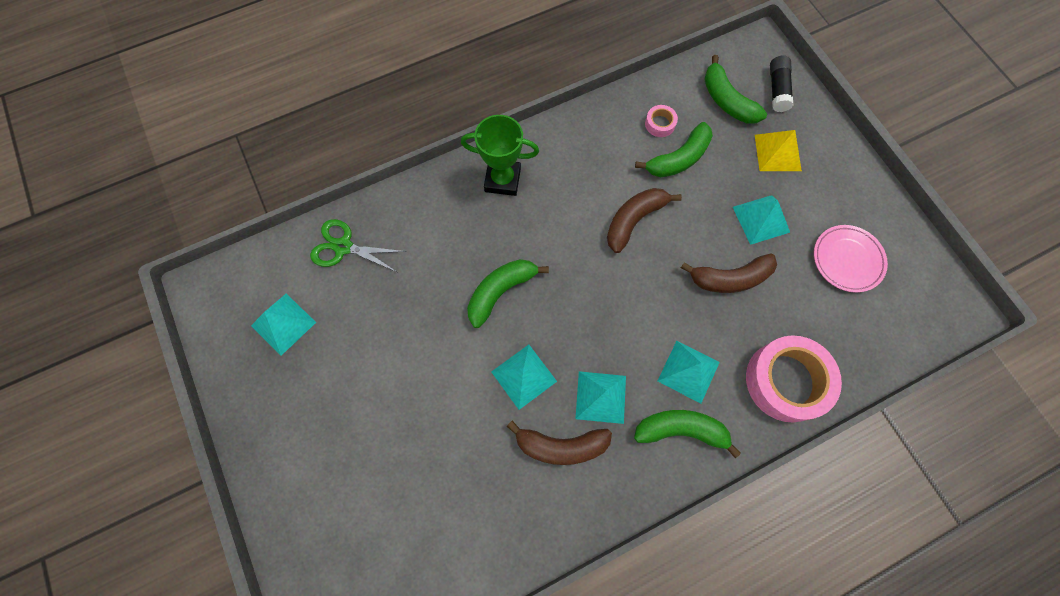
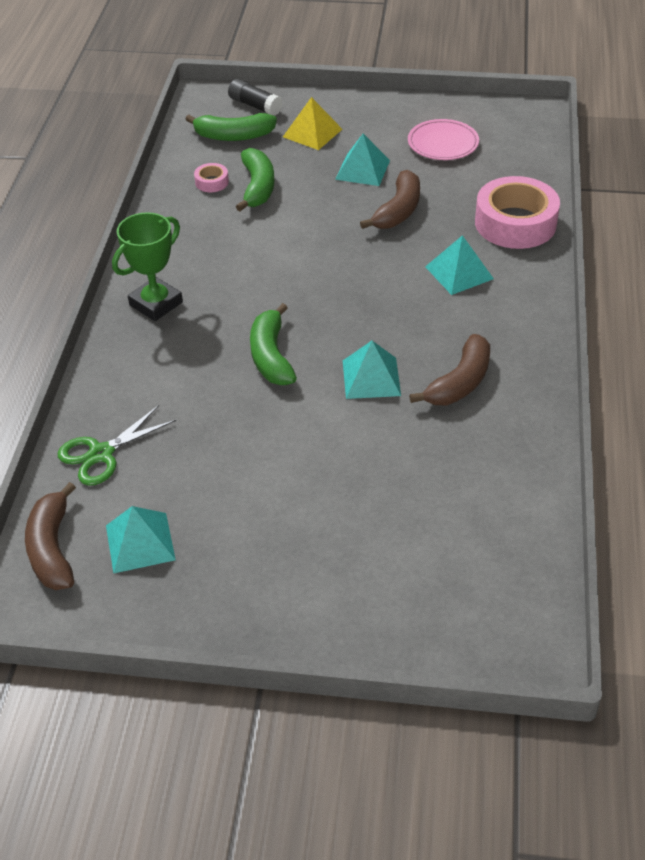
camera: 55 degrees left, 25 degrees down
turquoise pyramid [575,371,626,424] -> none
brown banana [607,188,682,253] -> brown banana moved to [25,482,76,590]
green banana [634,410,741,458] -> none

